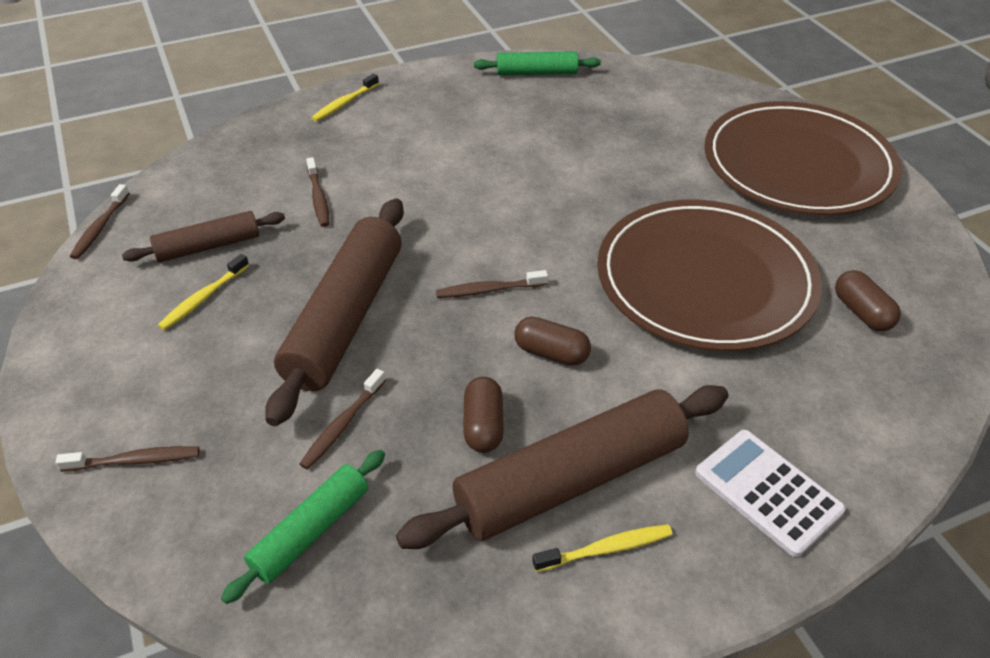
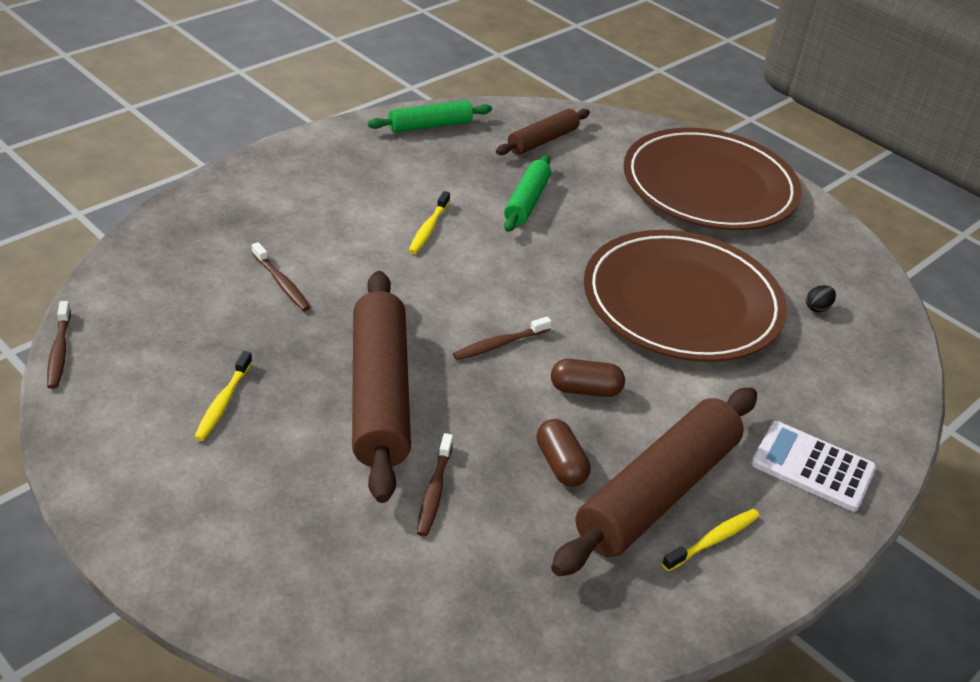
camera: 25 degrees left, 5 degrees down
brown toothbrush [55,446,199,472] -> none
brown rolling pin [122,211,285,262] -> brown rolling pin moved to [496,109,590,155]
green rolling pin [221,450,385,604] -> green rolling pin moved to [504,155,551,232]
yellow toothbrush [311,74,379,121] -> yellow toothbrush moved to [408,191,450,254]
brown capsule [835,270,901,331] -> black egg [806,285,836,312]

